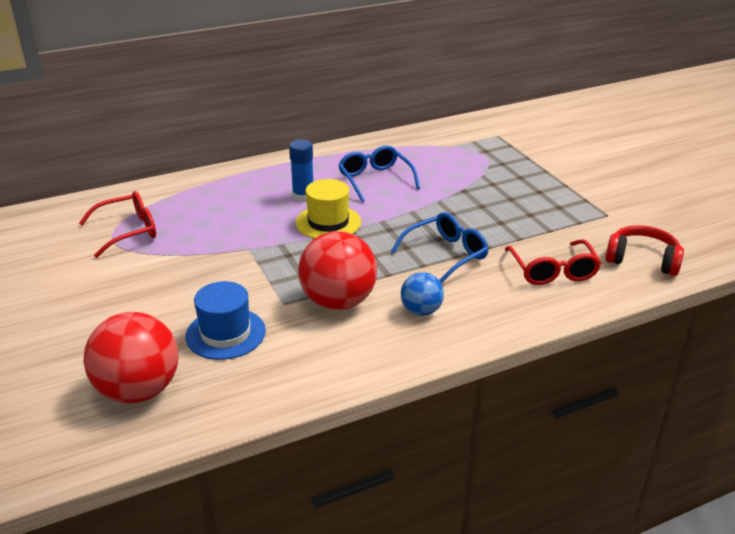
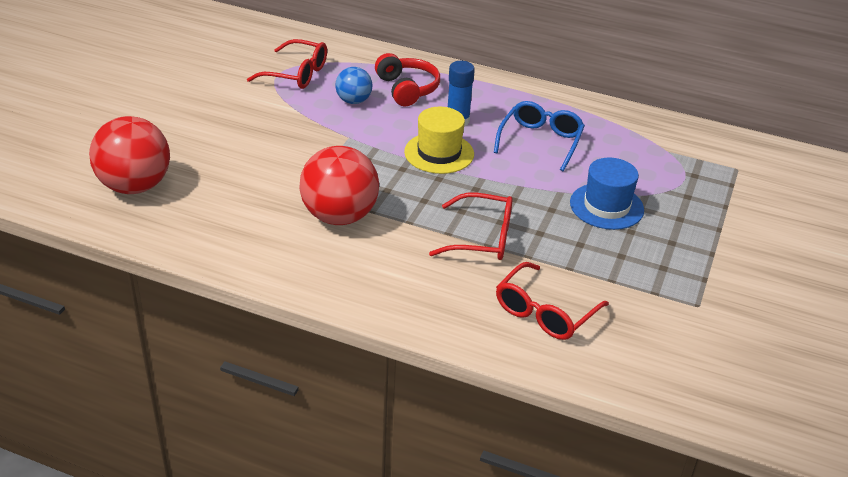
camera: 45 degrees right, 5 degrees up
blue hat [185,281,266,360] -> blue hat moved to [570,157,644,230]
blue glasses [391,212,489,283] -> red glasses [429,193,513,260]
blue ball [401,272,444,316] -> blue ball moved to [335,67,372,104]
red headphones [605,225,684,276] -> red headphones moved to [375,53,440,106]

